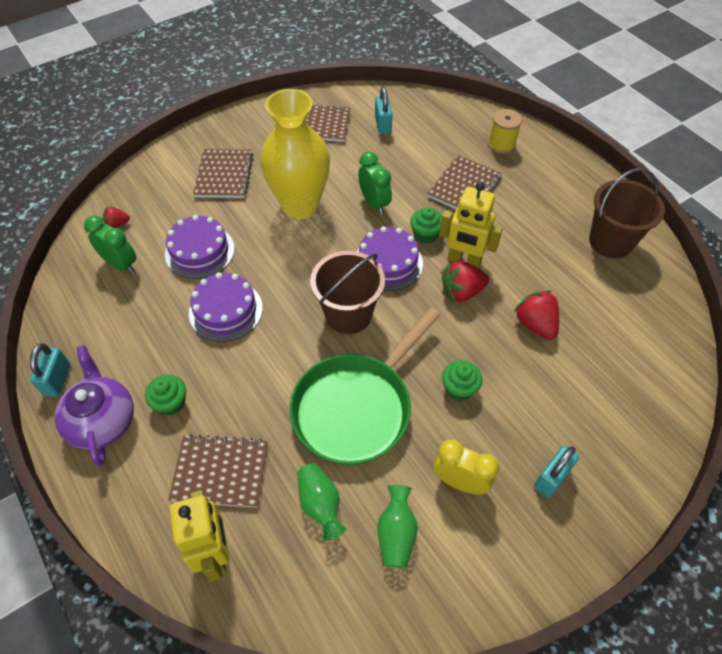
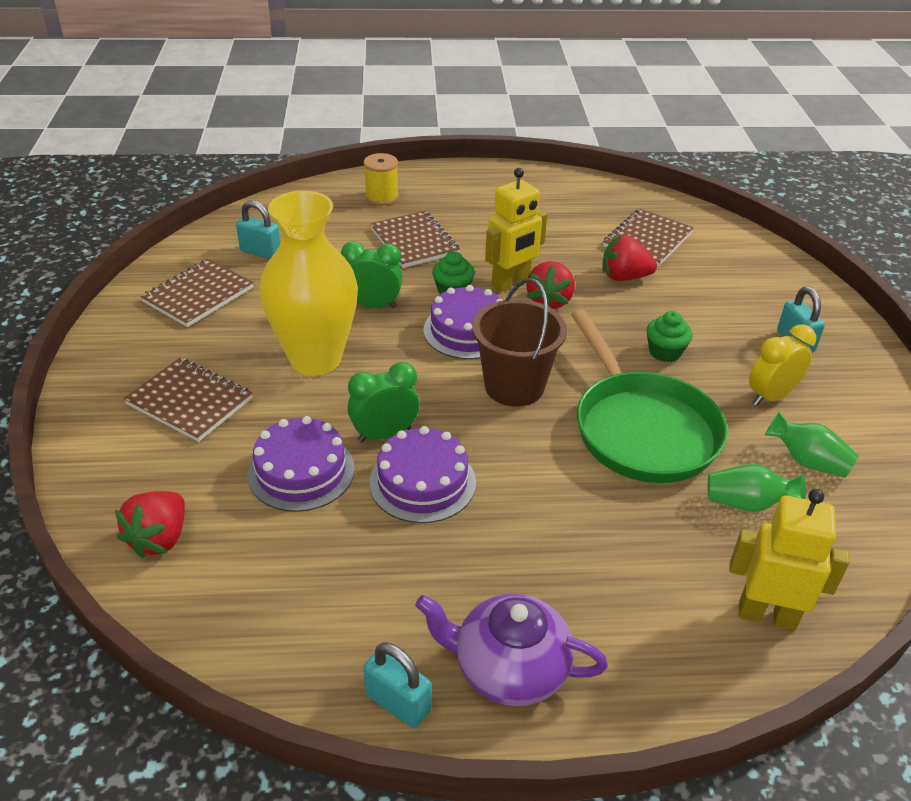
camera: 60 degrees left, 15 degrees down
green clock [84,216,136,273] -> green clock moved to [348,362,419,443]
red strawberry [103,207,130,228] -> red strawberry [115,491,185,559], size x1.76
green cupcake [145,374,186,416] -> none
brown notebook [168,434,268,508] -> brown notebook moved to [603,209,694,267]
brown bucket [589,168,665,258] -> none

